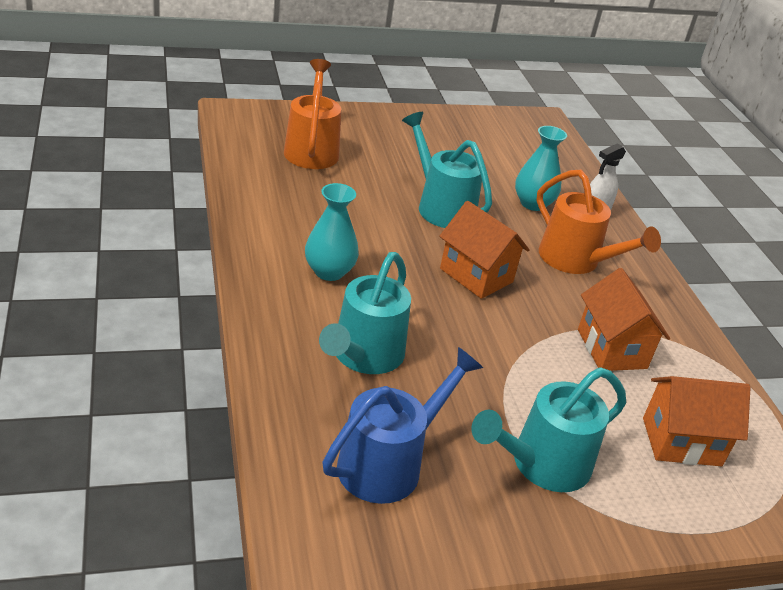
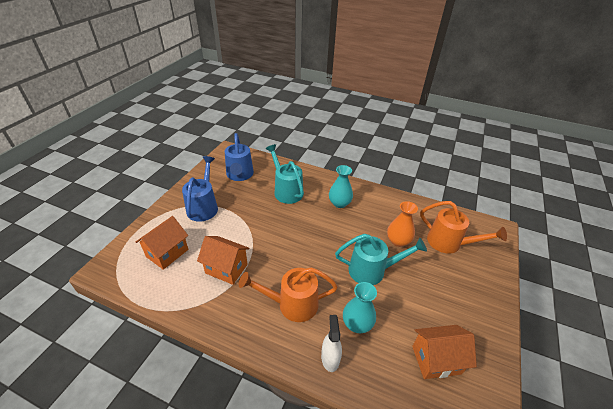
camera: 130 degrees right, 5 degrees up
orange house [439,201,530,299] -> orange house moved to [412,325,477,379]
turquoise watering can [471,367,626,492] -> blue watering can [182,156,218,222]
none -> orange vase [387,201,418,247]

